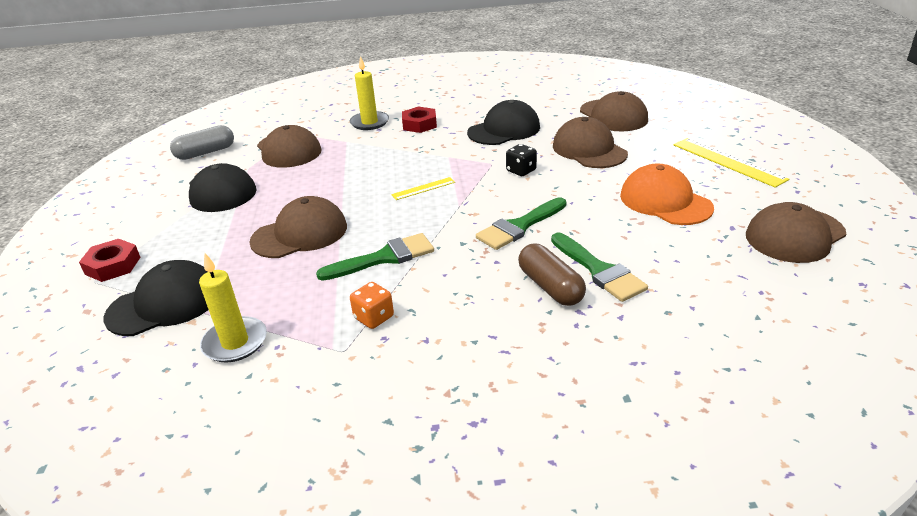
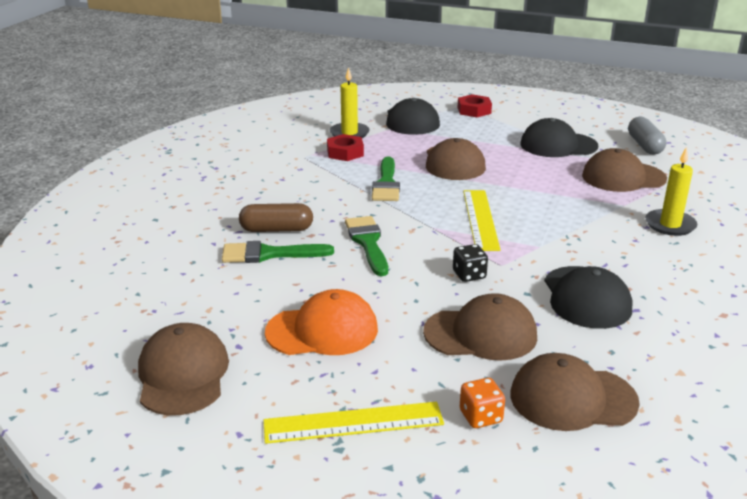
camera: 115 degrees right, 5 degrees down
orange dice [350,282,394,329] -> orange dice moved to [460,378,505,428]
yellow ruler [391,177,455,200] -> yellow ruler [463,190,501,251], size x1.86
red nut [402,107,437,133] -> red nut moved to [327,134,364,161]

